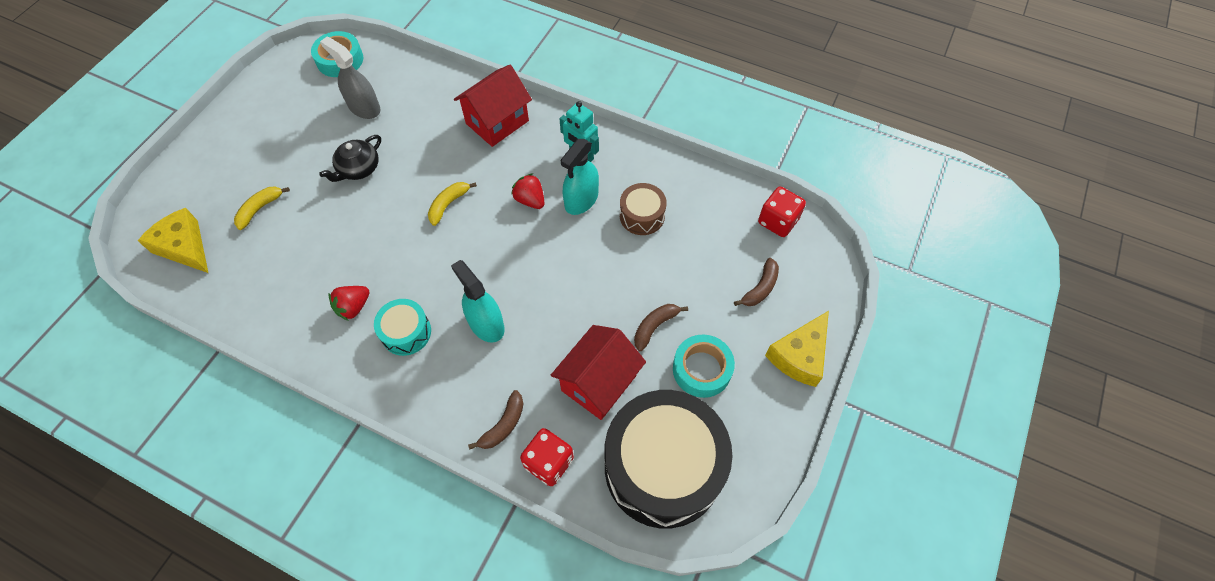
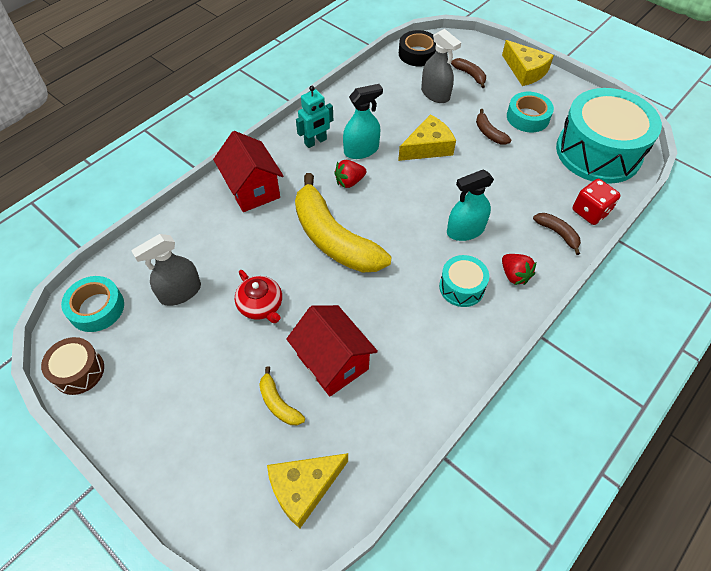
camera: 75 degrees left, 5 degrees down
black teapot [319,135,381,182] -> red teapot [235,270,282,323]
red strawberry [329,286,370,321] -> red strawberry moved to [502,254,536,285]
yellow banana [428,182,477,226] -> yellow banana [295,173,392,272], size x2.34
red house [551,325,646,420] -> red house moved to [286,305,378,396]
turquoise spray bottle [561,139,599,215] -> turquoise spray bottle turned 75 degrees counterclockwise [343,84,383,159]
black drum [605,390,733,528] -> turquoise drum [556,88,662,184]
brown drum [620,183,667,235] -> brown drum moved to [41,337,104,395]
red dice [758,187,806,237] -> black tape [399,30,436,67]
none -> yellow cheese [398,114,456,161]
none -> grey spray bottle [421,29,461,103]

